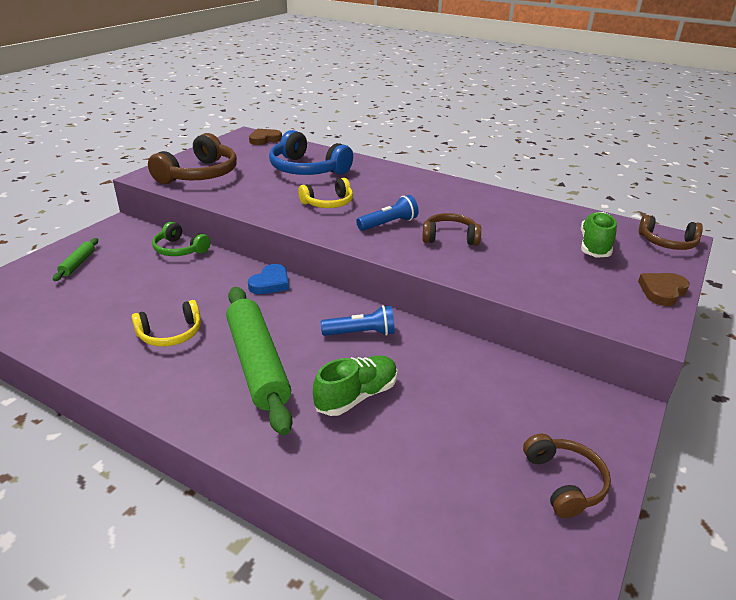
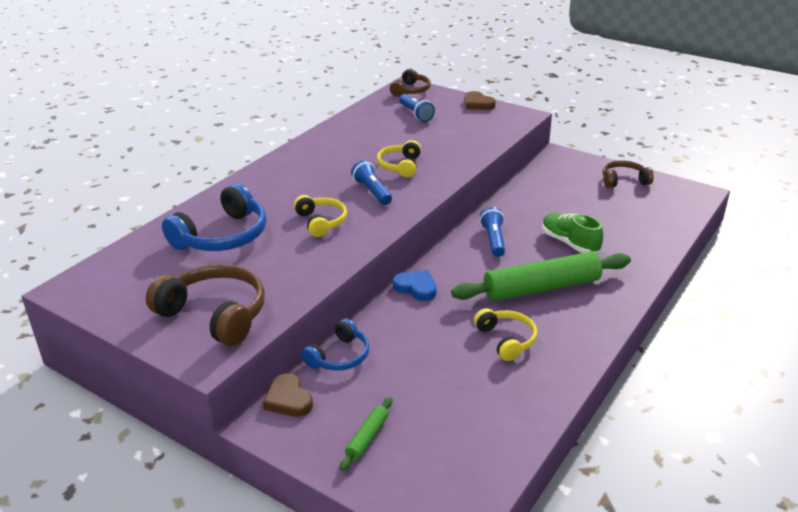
camera: 85 degrees left, 0 degrees up
green rolling pin [53,238,98,281] -> green rolling pin turned 75 degrees counterclockwise [340,397,392,471]
green headphones [152,222,210,256] -> blue headphones [301,319,369,371]
brown heart [249,129,282,145] -> brown heart moved to [263,373,313,417]
brown headphones [422,213,481,246] -> yellow headphones [377,140,421,177]
green shoe [581,212,617,258] -> blue flashlight [399,94,435,122]

